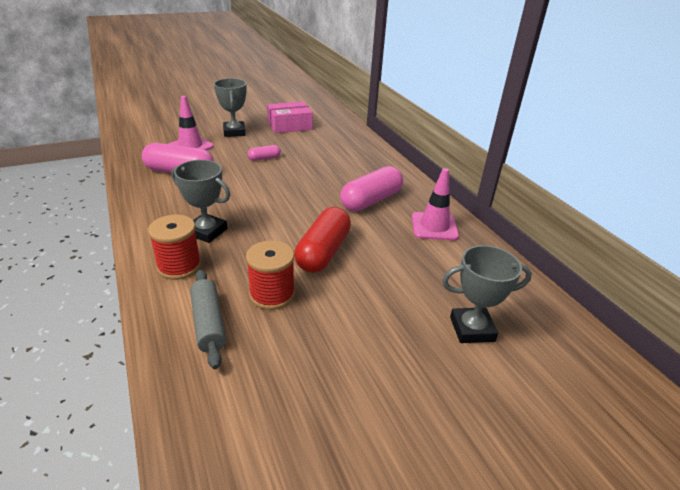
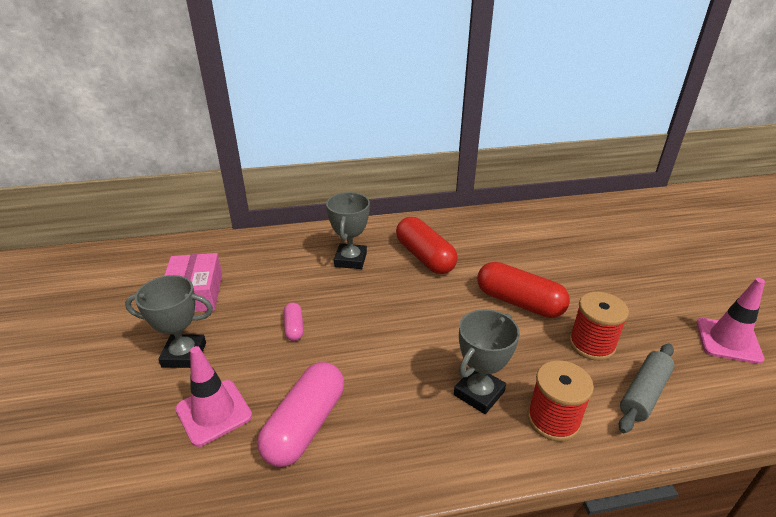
camera: 75 degrees left, 0 degrees up
grey rolling pin [190,270,226,369] -> grey rolling pin turned 45 degrees counterclockwise [619,344,674,433]
pink capsule [340,166,403,211] -> red capsule [396,217,458,274]
pink traffic cone [412,168,459,241] -> pink traffic cone moved to [696,278,765,364]
grey trophy [442,245,532,343] -> grey trophy moved to [326,192,370,269]

